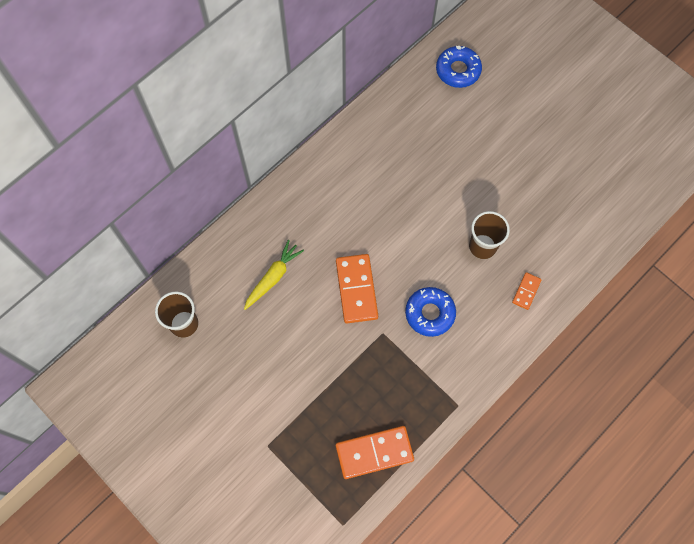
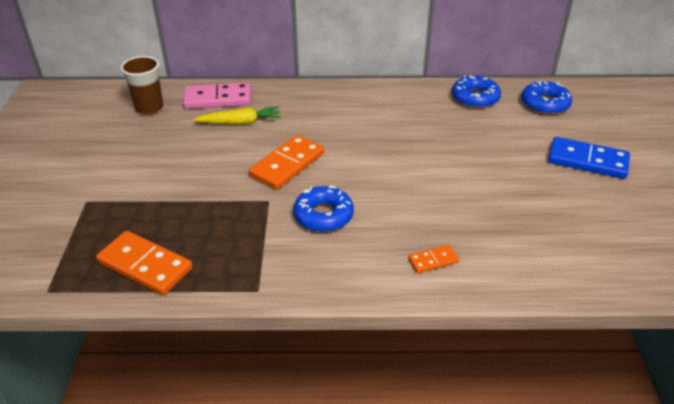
camera: 45 degrees right, 30 degrees down
brown cup [469,211,510,259] -> none
none -> pink domino [183,82,251,109]
none -> blue donut [452,75,501,108]
none -> blue domino [548,137,630,179]

